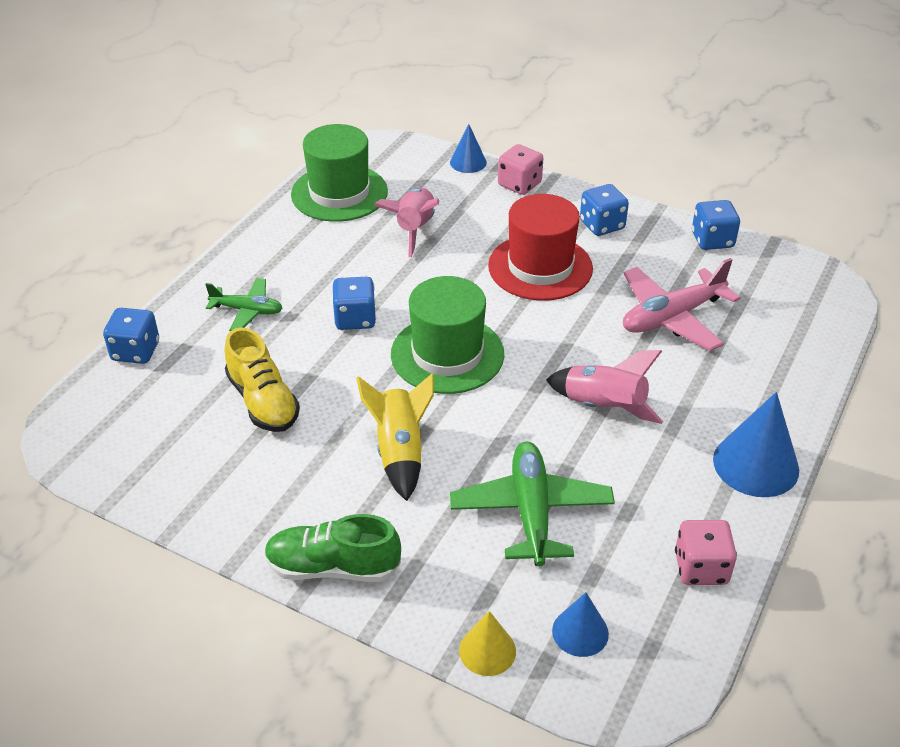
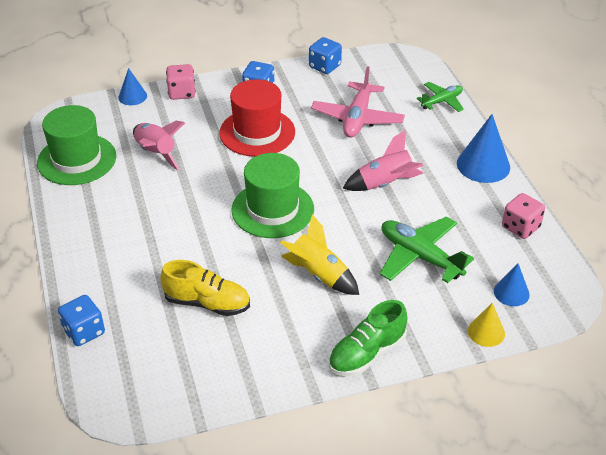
camera: 45 degrees left, 0 degrees up
green plane [205,278,283,331] -> green plane moved to [417,82,464,112]
blue dice [332,277,376,330] -> none

